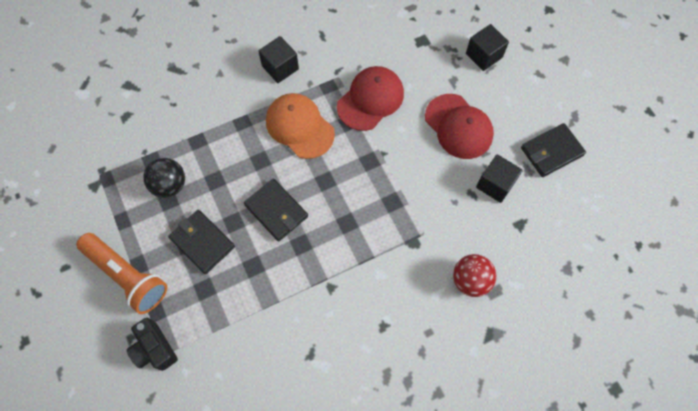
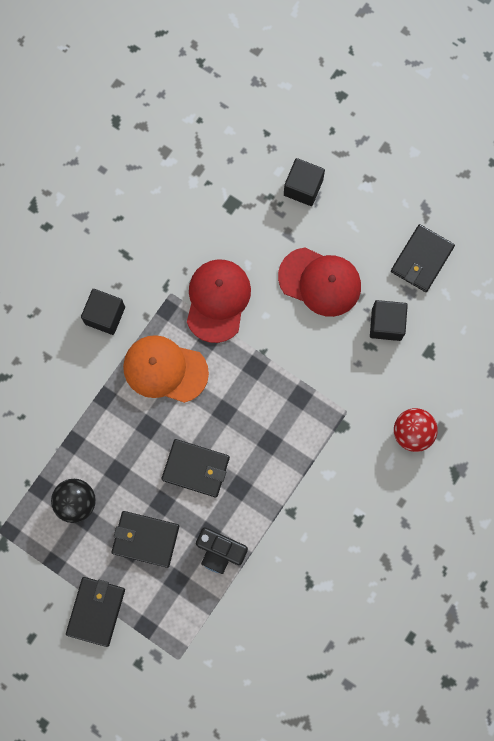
camera: 30 degrees left, 10 degrees up
orange flashlight [76,233,167,314] -> black wallet [66,577,125,647]
black camera [127,318,178,371] -> black camera moved to [196,527,248,574]

